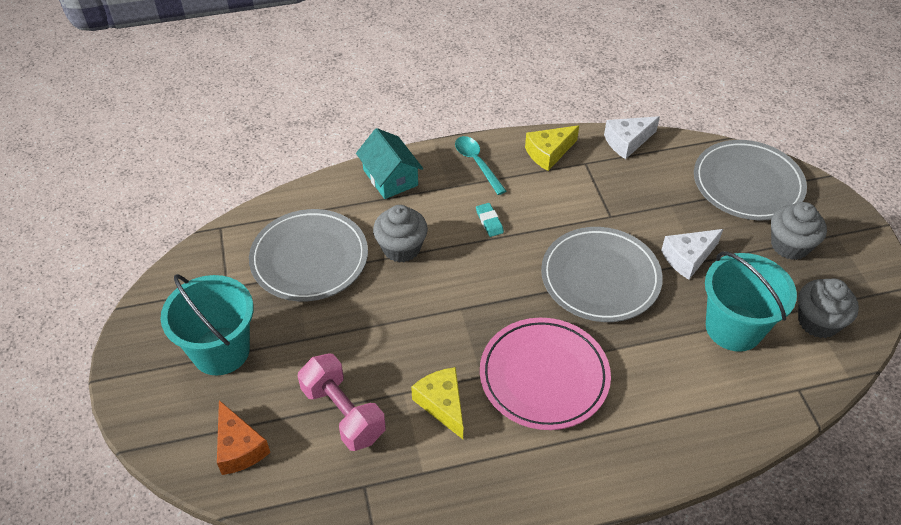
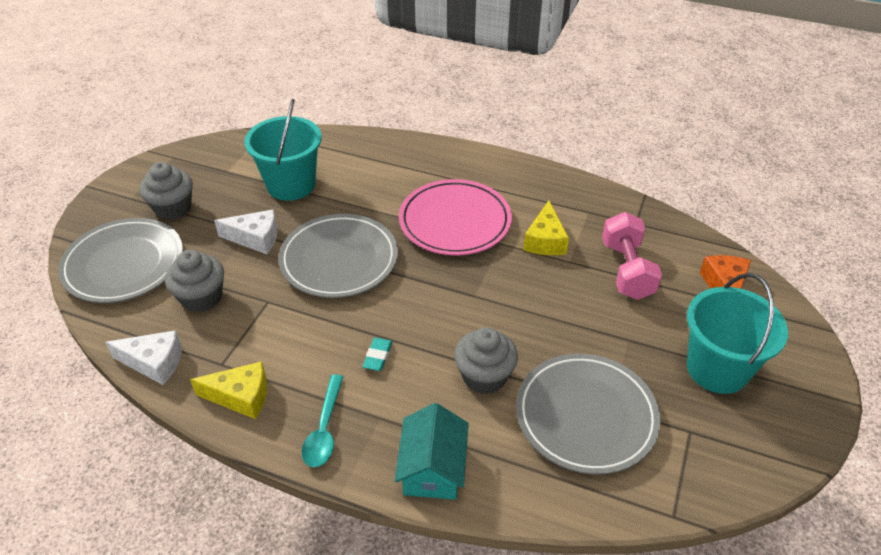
camera: 145 degrees left, 5 degrees down
grey cupcake [798,278,859,338] -> grey cupcake moved to [165,250,224,313]

